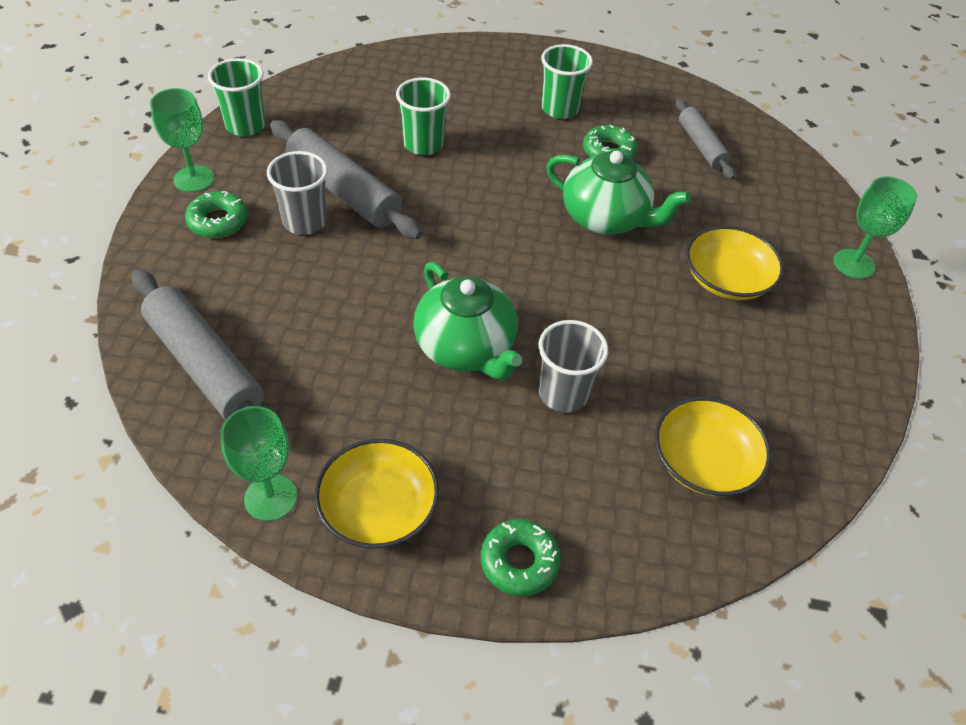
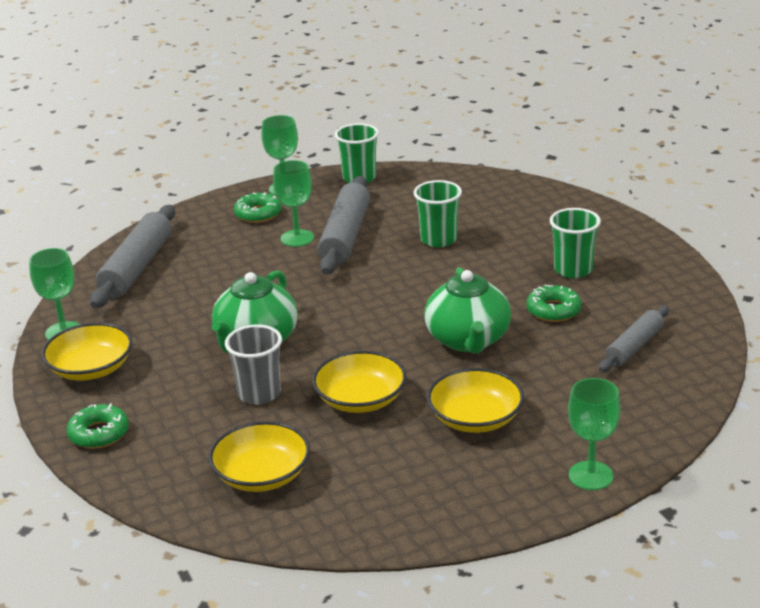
camera: 60 degrees right, 20 degrees down
grey cup [267,151,328,235] -> green goblet [273,160,314,247]
none -> yellow bowl [312,351,406,413]

